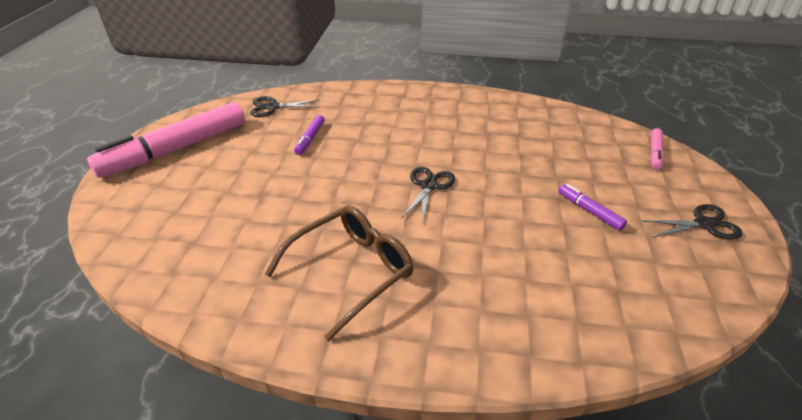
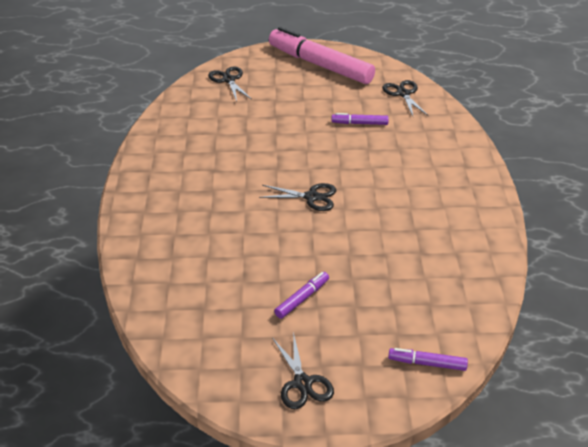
camera: 80 degrees right, 0 degrees up
brown glasses [265,205,413,341] -> none
pink marker [650,128,664,170] -> purple marker [388,348,468,371]
none -> black scissors [208,67,252,102]

